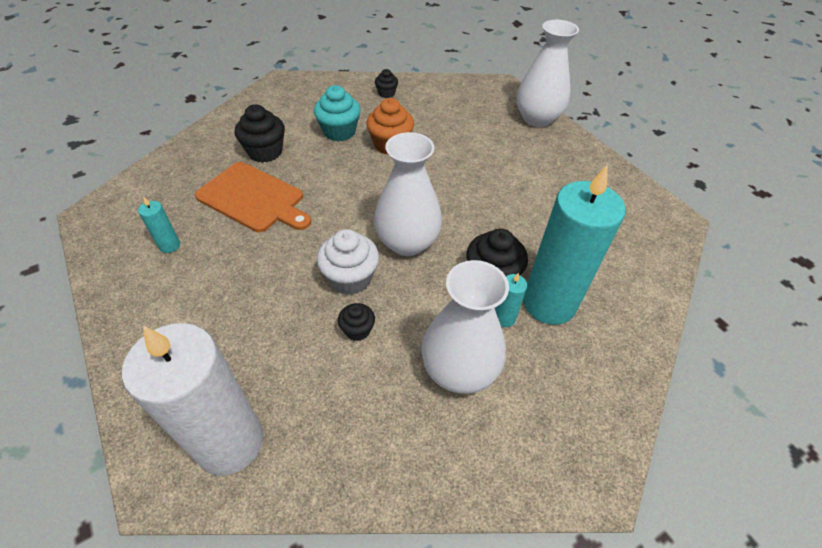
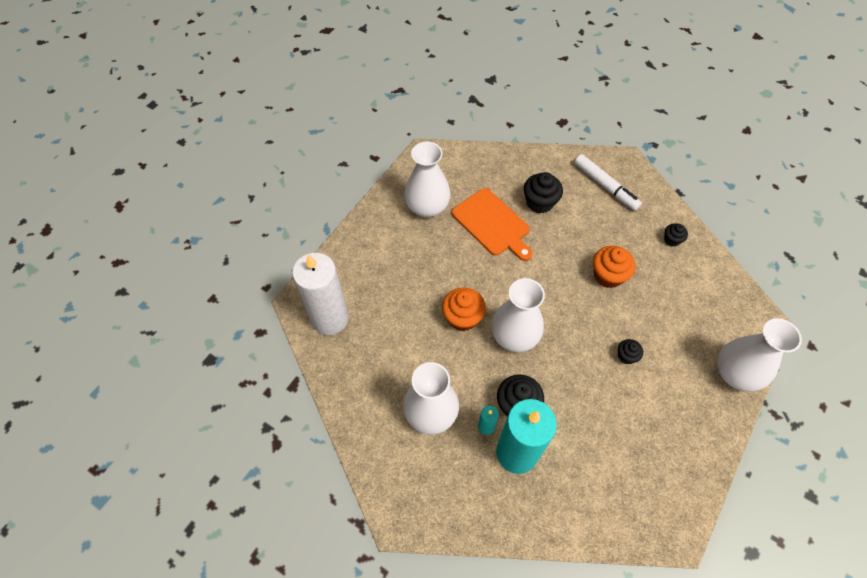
camera: 65 degrees right, 10 degrees up
turquoise candle [138,197,180,253] -> white vase [404,142,451,218]
orange cutting board [195,162,311,232] -> orange cutting board turned 45 degrees counterclockwise [452,188,533,261]
turquoise cupcake [314,85,361,142] -> none
white cupcake [317,229,379,295] -> orange cupcake [442,287,486,331]
black cupcake [338,303,375,341] -> black cupcake moved to [618,339,643,364]
none -> white marker [574,154,642,211]

